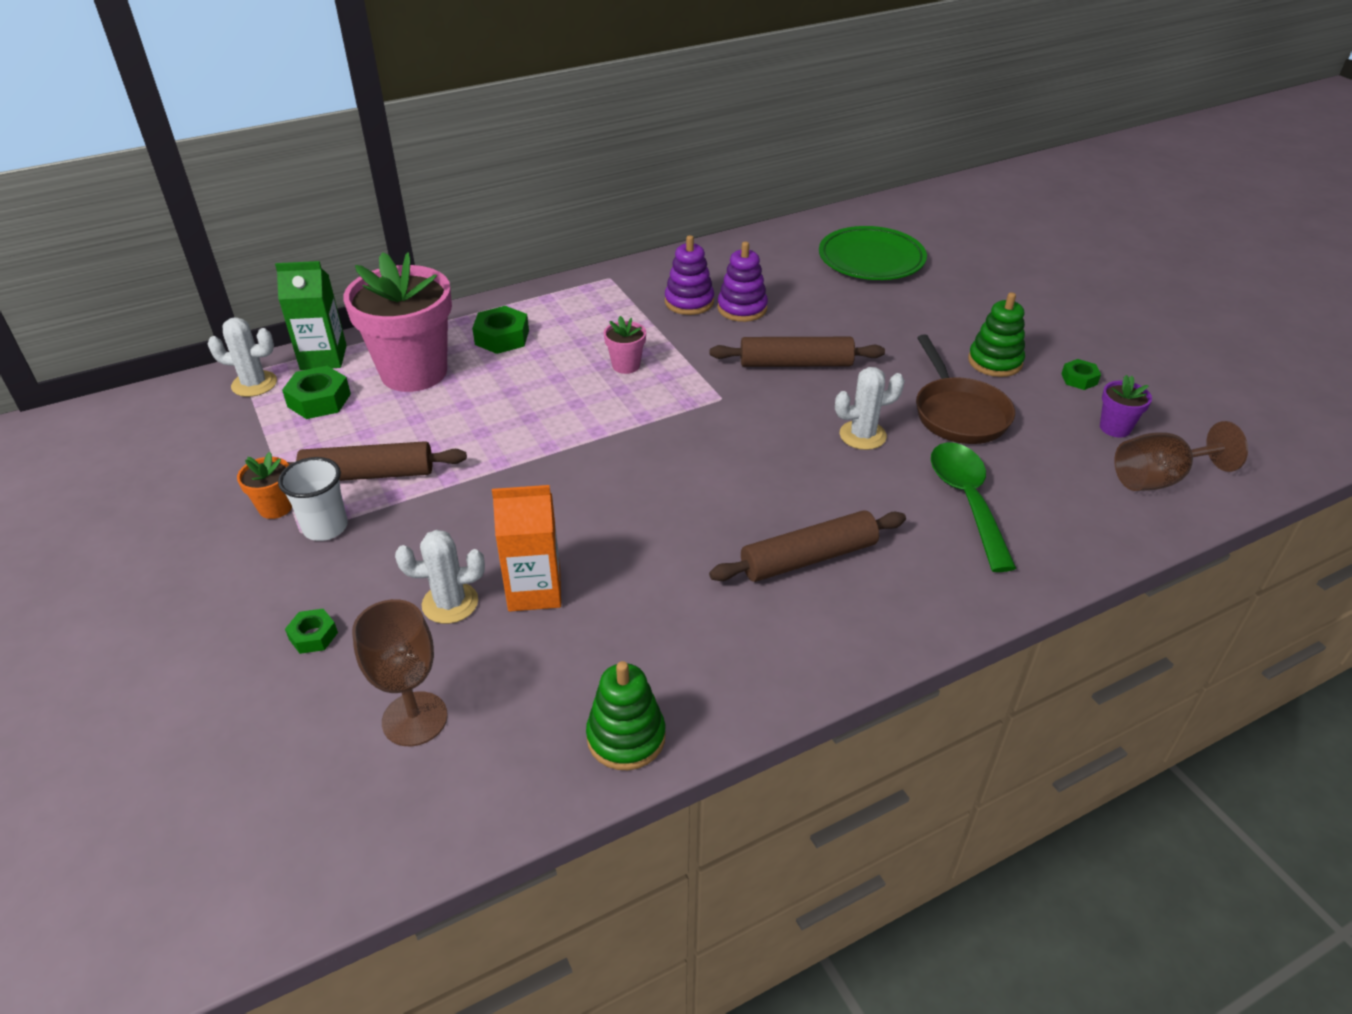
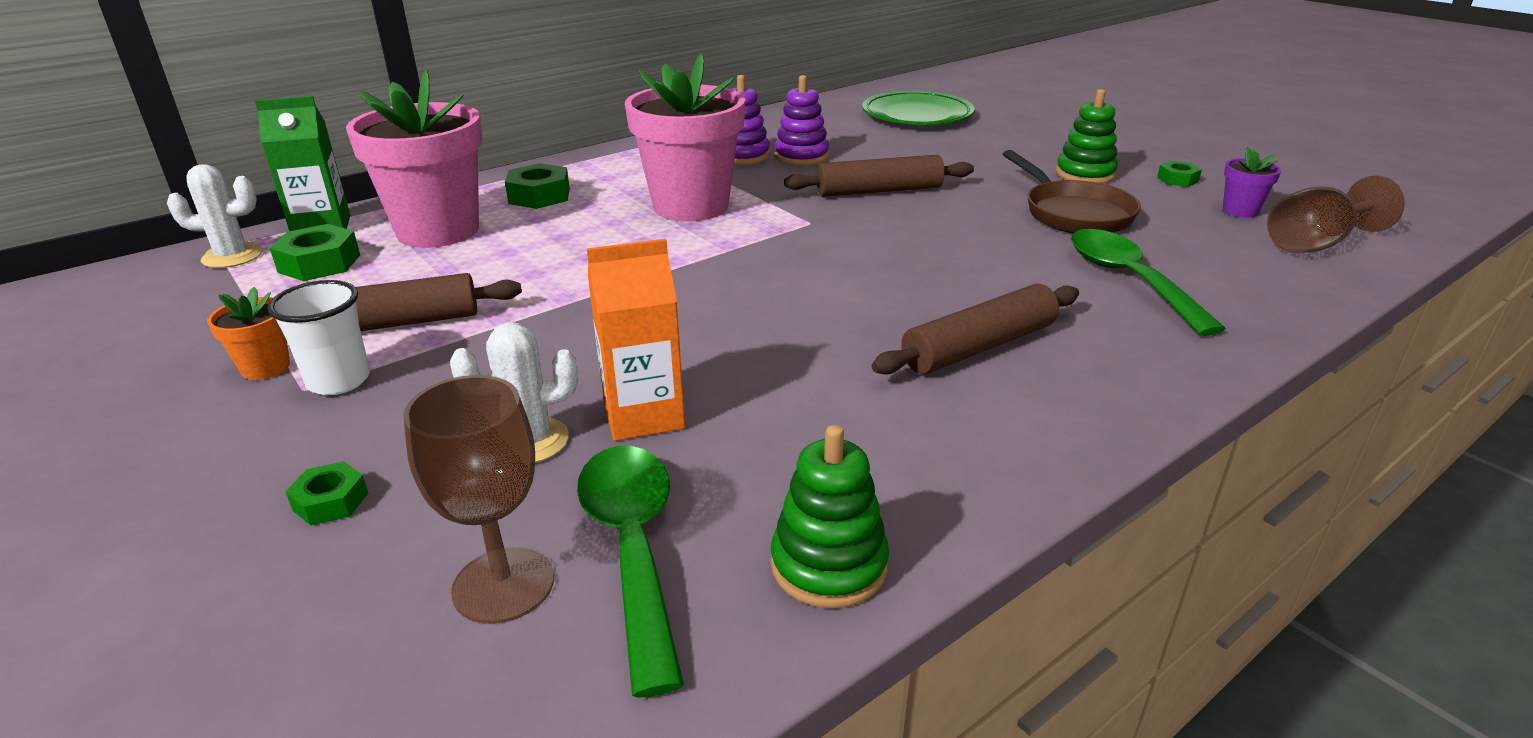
camera: 10 degrees left, 10 degrees down
pink flower pot [604,316,646,374] -> pink flower pot [625,53,745,222], size x2.35
white cactus [835,367,905,450] -> none
none -> green spoon [577,446,684,698]

